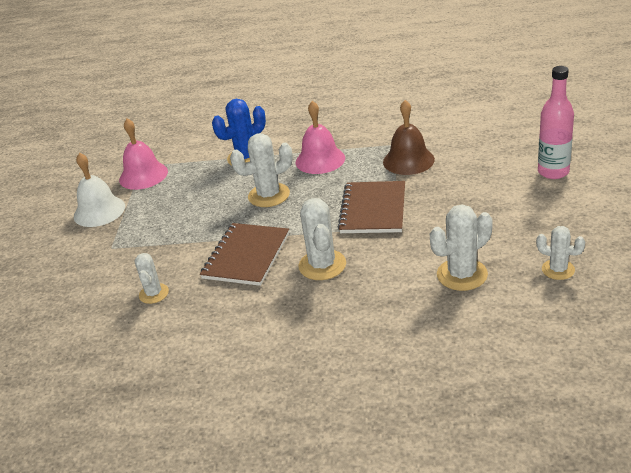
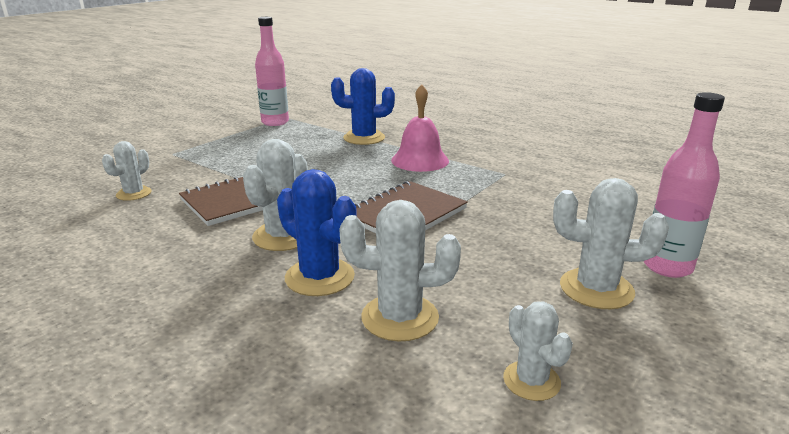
camera: 30 degrees right, 10 degrees down
white bell [74,153,125,227] -> none
pink bell [119,119,168,190] -> pink bottle [255,17,289,126]
white cactus [230,133,293,207] -> white cactus moved to [553,178,669,309]
brown bell [383,100,435,175] -> none
none -> blue cactus [277,169,357,296]

